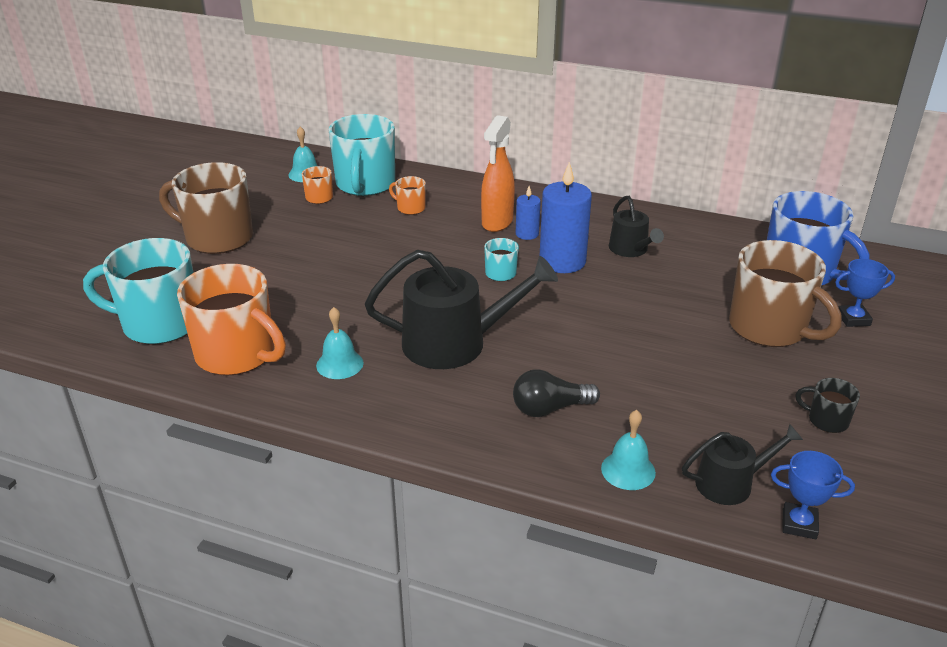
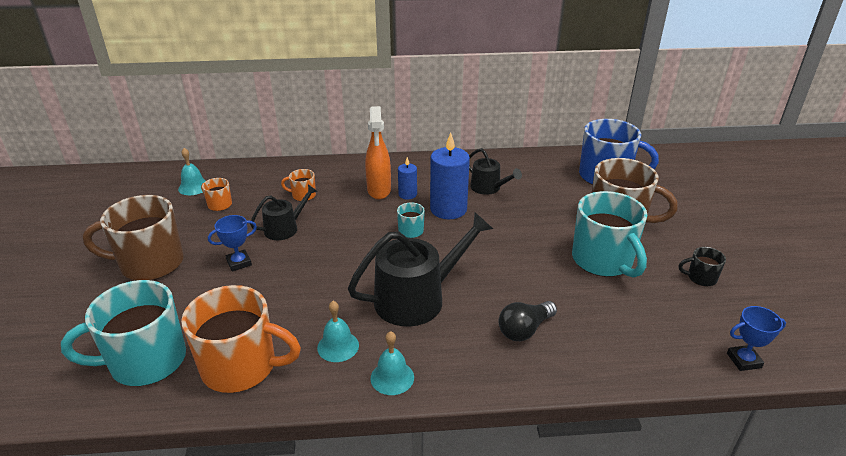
camera: 25 degrees left, 0 degrees up
turquoise mug [328,114,395,196] -> turquoise mug moved to [572,191,647,278]
turquoise bell [601,410,656,490] -> turquoise bell moved to [371,331,414,395]
black watering can [682,424,803,505] -> black watering can moved to [250,184,318,240]
blue trophy [835,259,895,327] -> blue trophy moved to [208,215,257,271]

